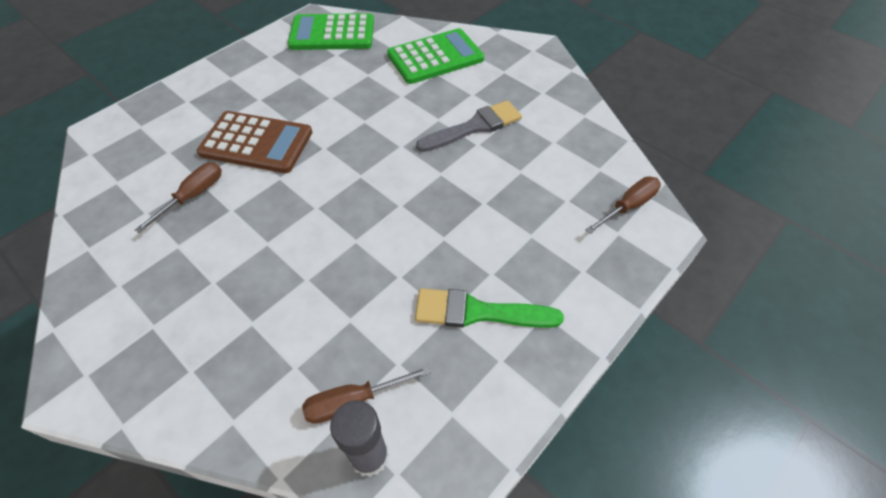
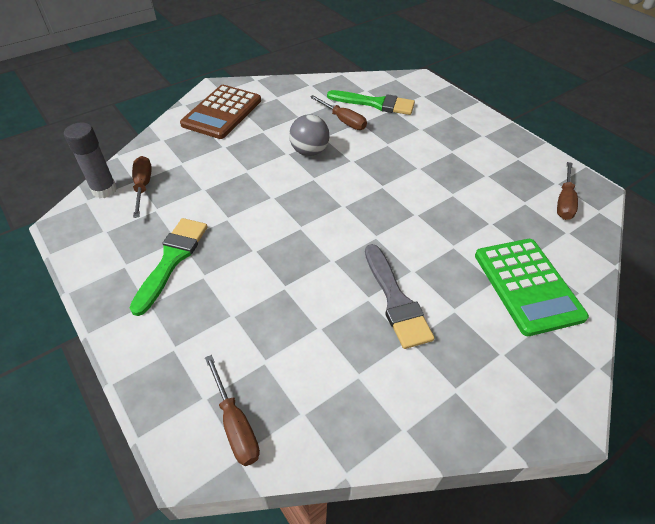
camera: 100 degrees right, 5 degrees down
brown calculator [197,111,312,173] -> brown calculator moved to [180,85,261,139]
green calculator [288,13,374,50] -> brown screwdriver [557,162,578,220]
none -> grey ball [289,114,329,156]
none -> green brush [327,90,415,115]

